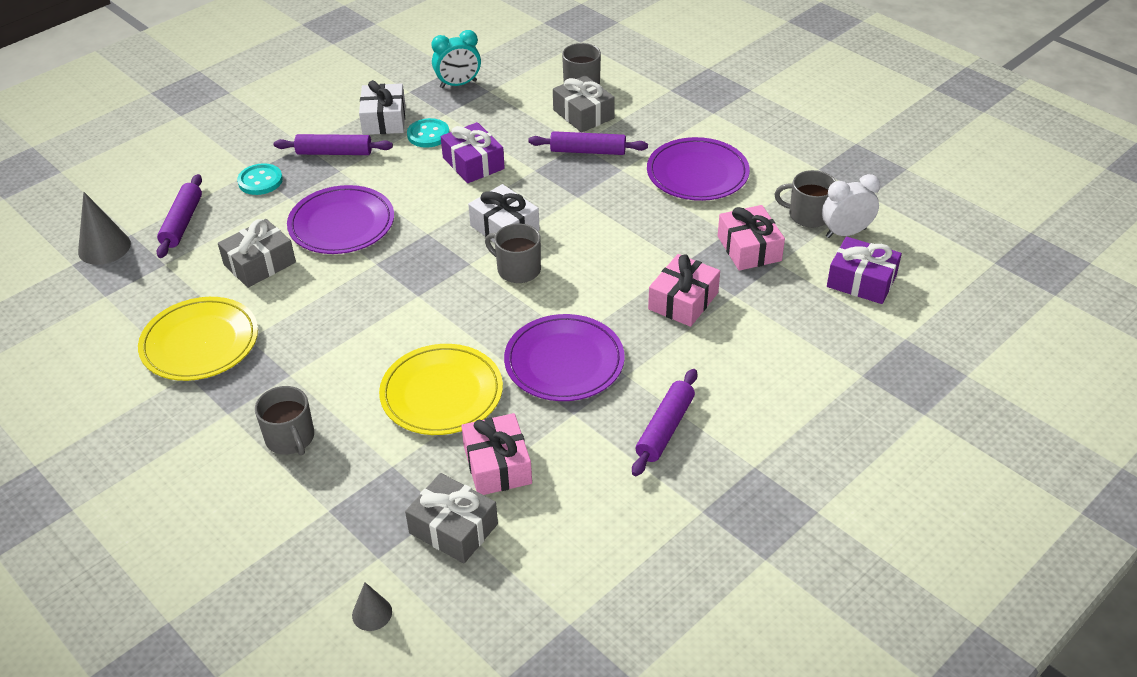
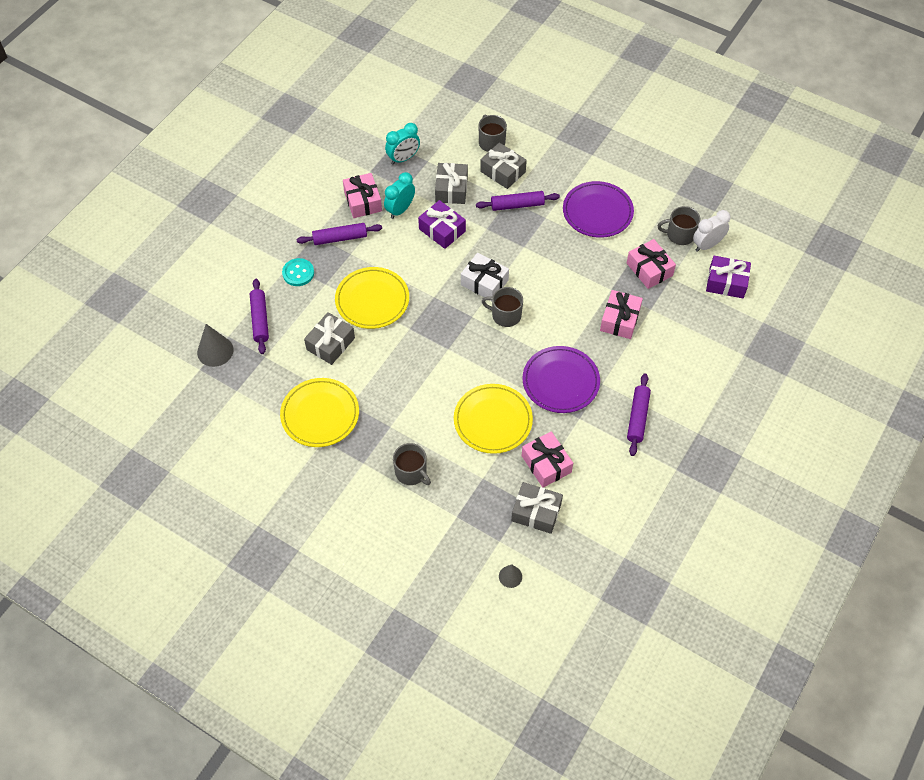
camera: 15 degrees left, 15 degrees up
purple plate [287,185,394,254] -> yellow plate [335,267,409,329]
white gift [359,80,405,135] -> pink gift [343,173,382,218]
turquoise button [407,118,449,148] -> turquoise clock [384,172,415,219]
none -> grey gift [435,163,468,204]

